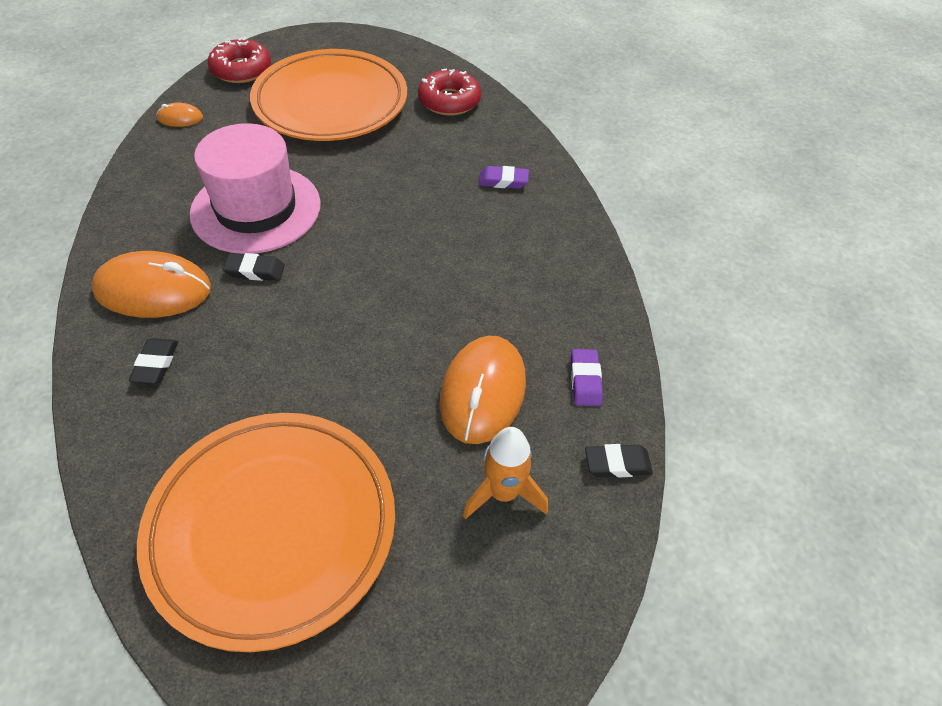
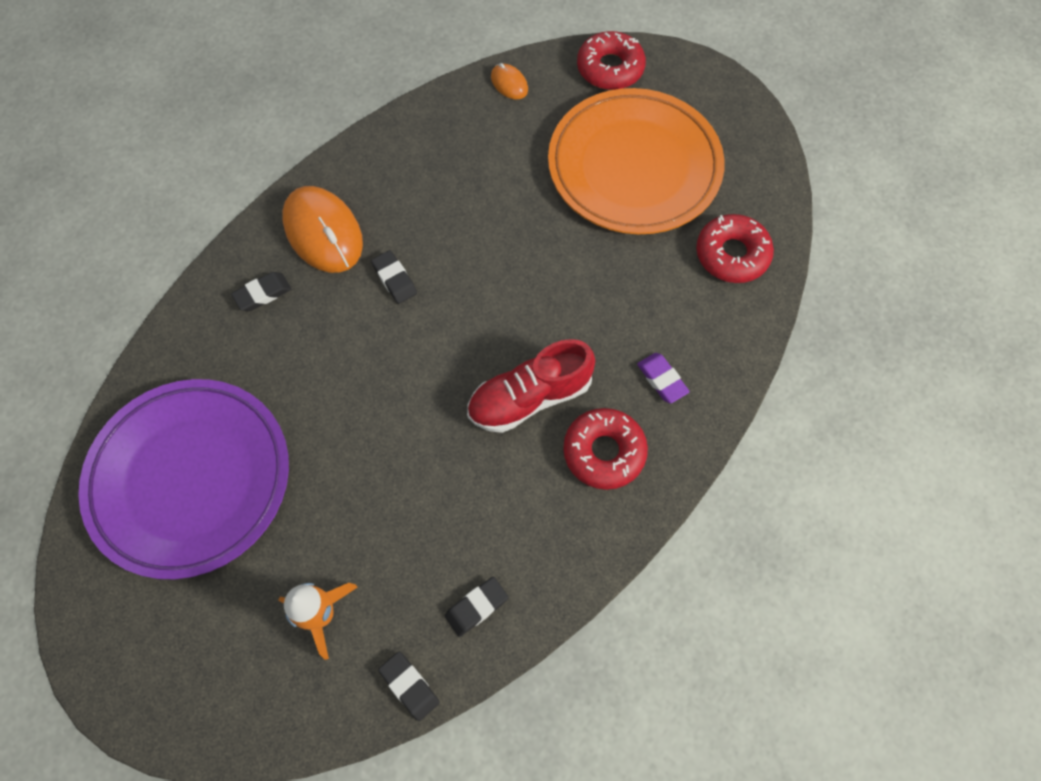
camera: 55 degrees right, 15 degrees up
orange plate [137,413,395,652] -> purple plate [78,379,289,579]
pink hat [190,123,321,254] -> none
orange mouse [439,336,526,444] -> none
purple eraser [571,349,603,406] -> black eraser [444,577,509,637]
none -> red shoe [467,339,595,433]
none -> red donut [563,408,648,490]

